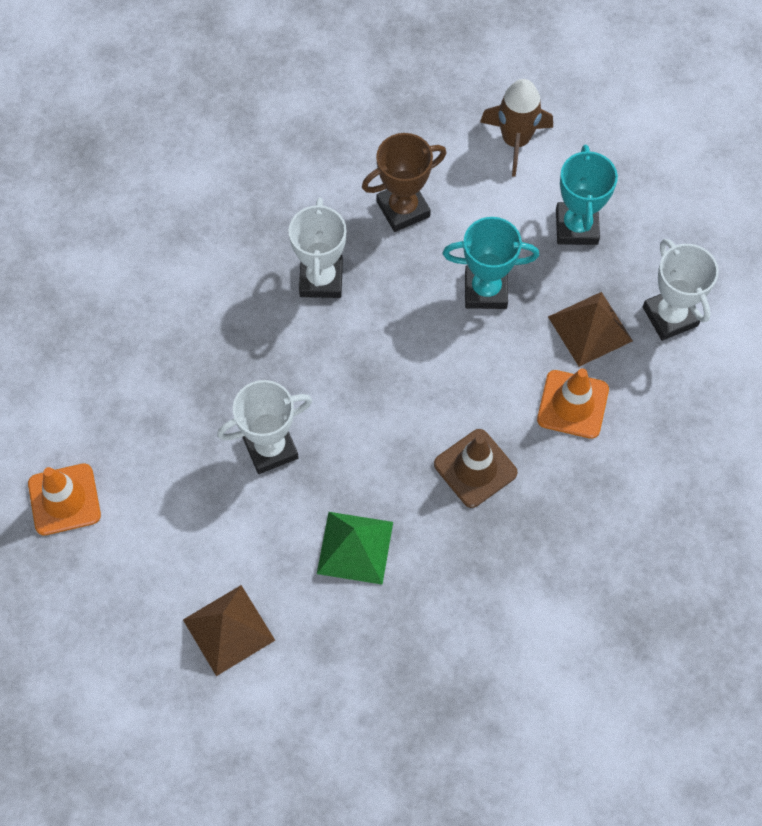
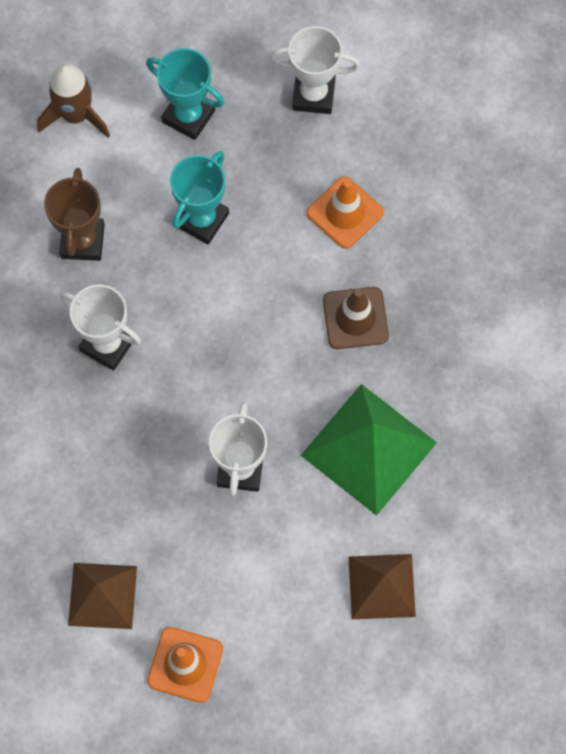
camera: 60 degrees left, 5 degrees up
green pyramid [317,512,393,585] -> green pyramid [301,384,437,516], size x1.56
brown pyramid [548,292,633,367] -> brown pyramid moved to [68,563,137,629]

